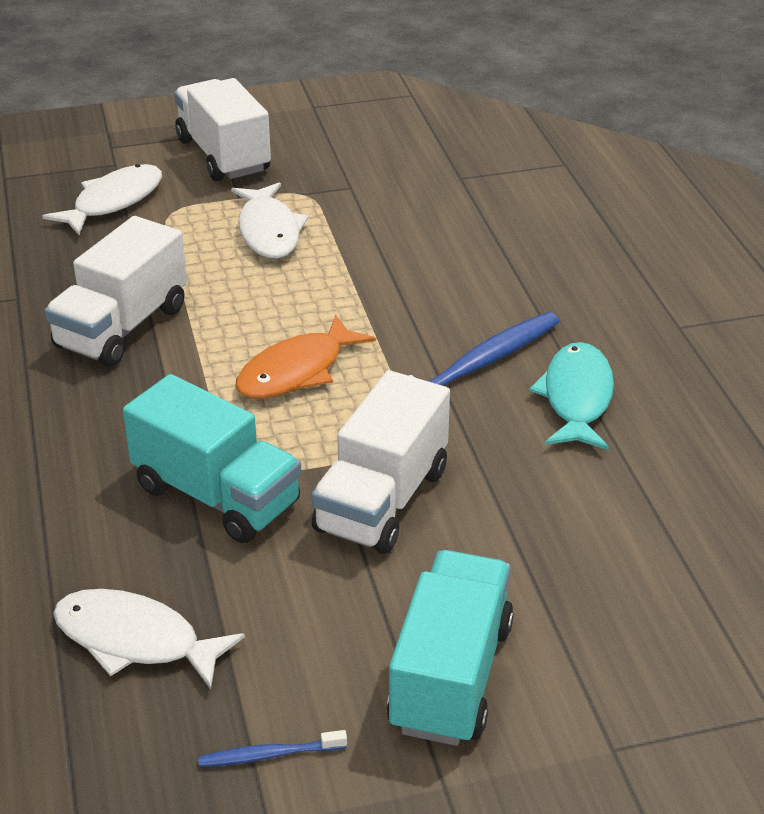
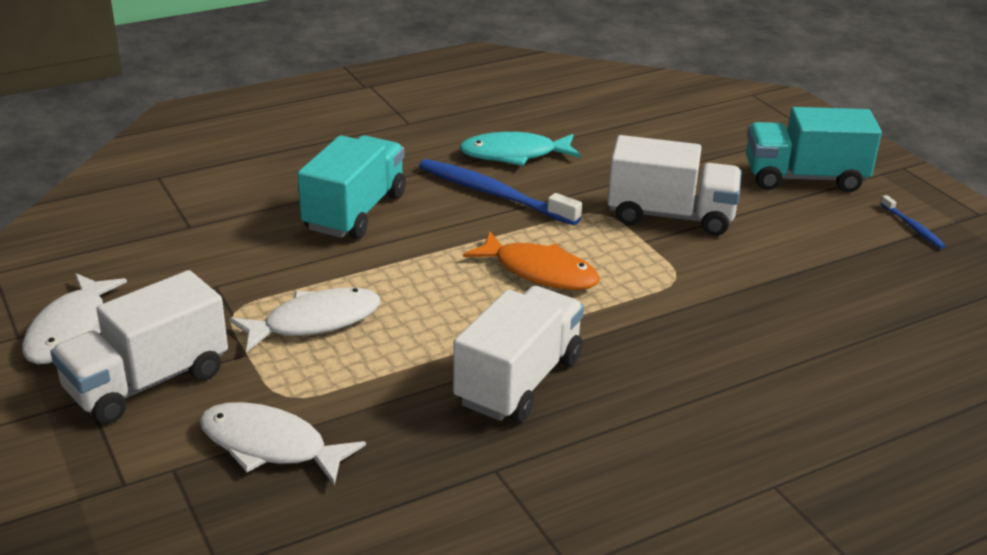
camera: 105 degrees left, 5 degrees down
white truck [44,216,187,367] -> white truck turned 75 degrees counterclockwise [453,286,584,422]
white fish [53,589,245,689] -> white fish moved to [22,273,127,364]
turquoise truck [123,374,302,543] -> turquoise truck moved to [298,135,406,239]

